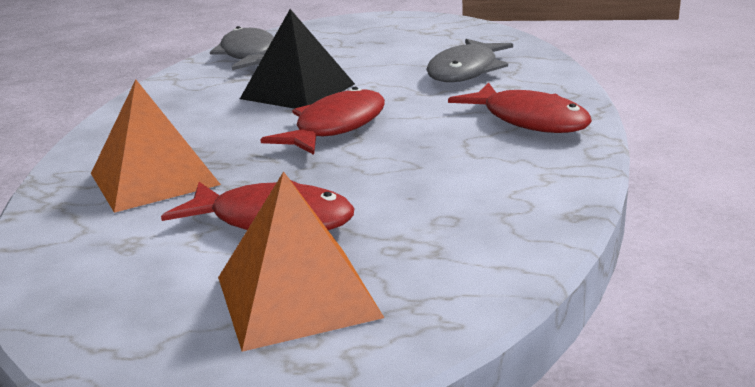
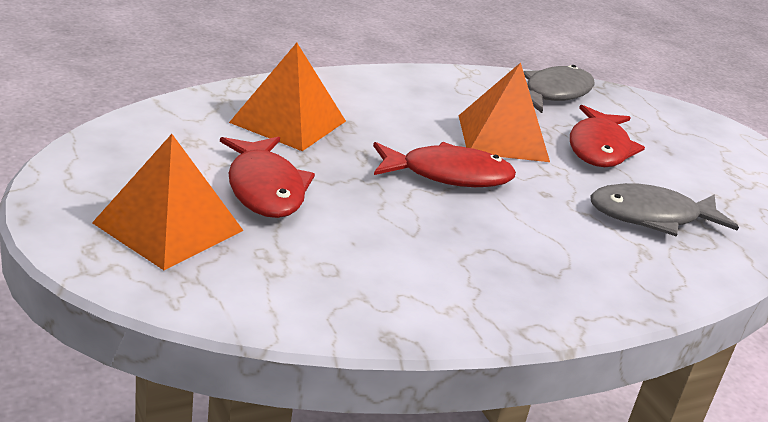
camera: 50 degrees right, 5 degrees up
black pyramid [240,9,355,109] -> orange pyramid [458,63,550,162]
red fish [448,83,592,133] -> red fish moved to [570,105,645,167]

